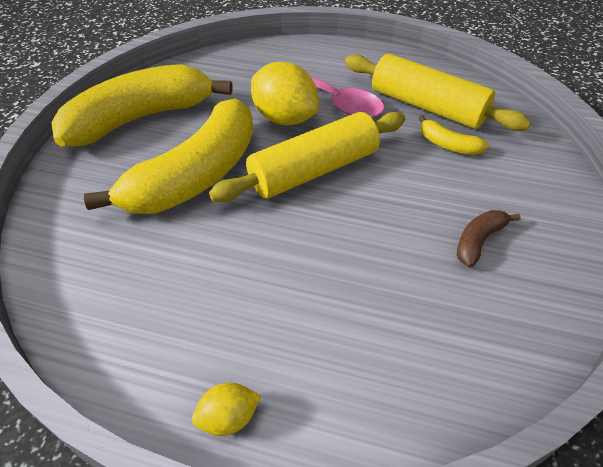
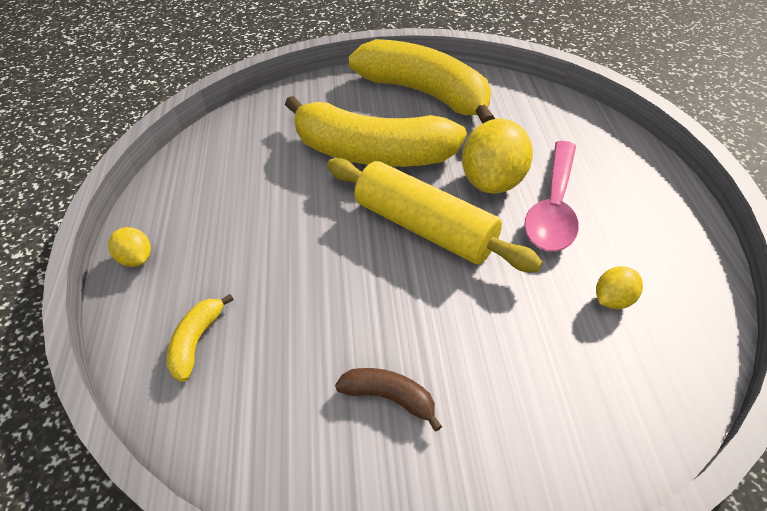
camera: 70 degrees right, 0 degrees up
yellow rolling pin [345,54,531,131] -> yellow lemon [596,266,643,309]
yellow banana [419,115,489,155] -> yellow banana moved to [167,294,234,382]

